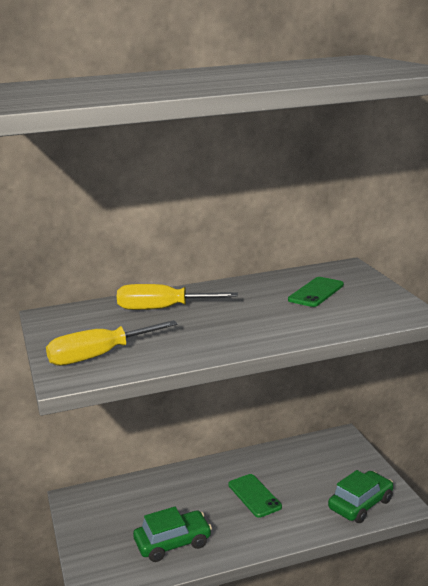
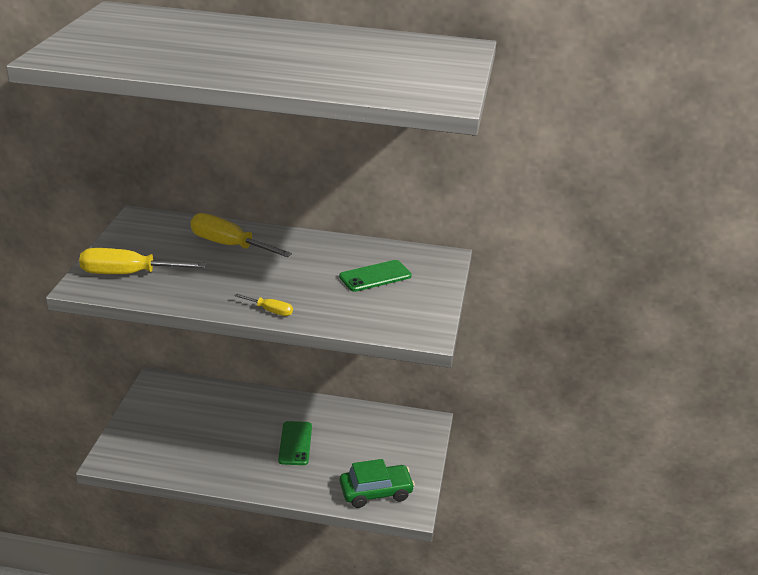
camera: 25 degrees right, 10 degrees up
green car [133,507,212,562] -> none
none -> yellow screwdriver [234,294,293,316]

